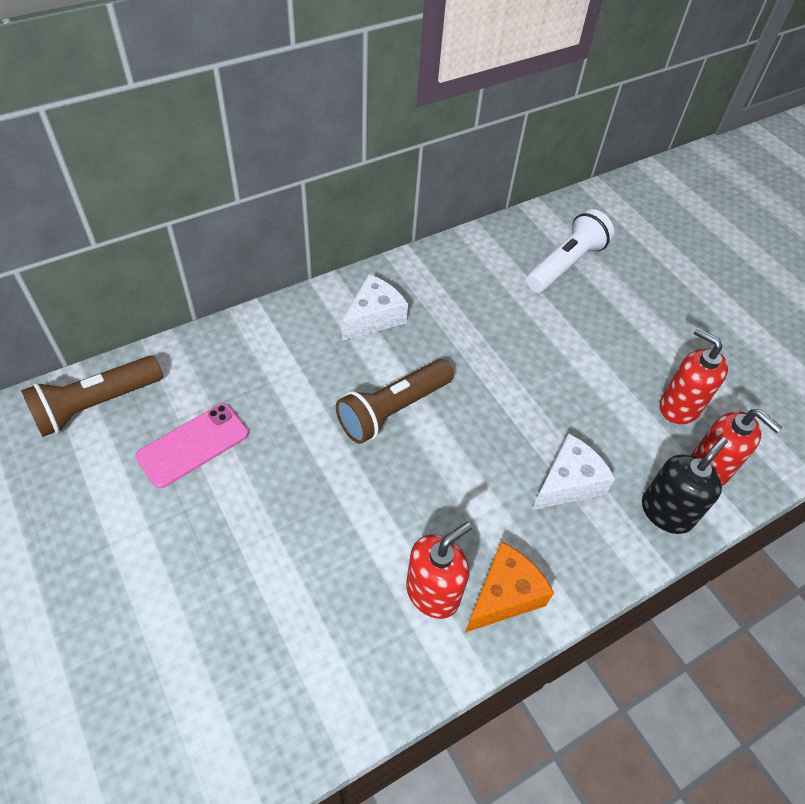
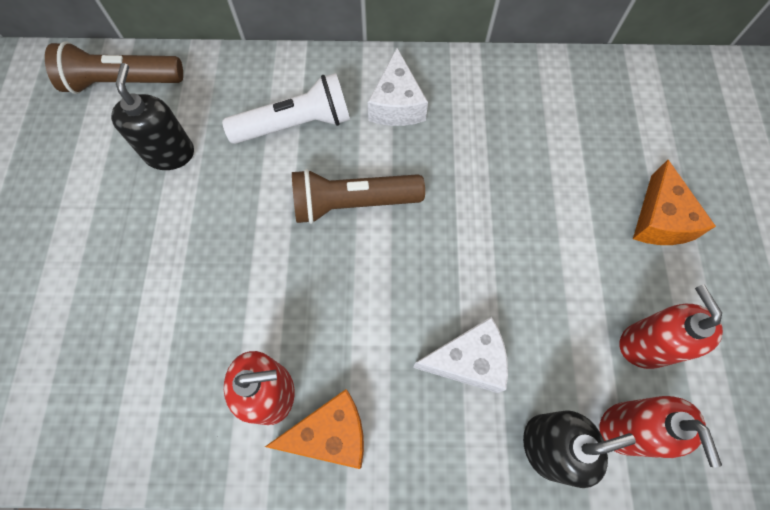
camera: 35 degrees right, 15 degrees up
pink phone [135,404,249,488] -> black soap dispenser [111,63,194,170]
white cheese [341,274,408,341] -> white cheese turned 105 degrees clockwise [368,48,428,126]
white flashlight [526,209,614,293] -> white flashlight moved to [222,73,350,144]
none -> orange cheese [633,160,716,245]

